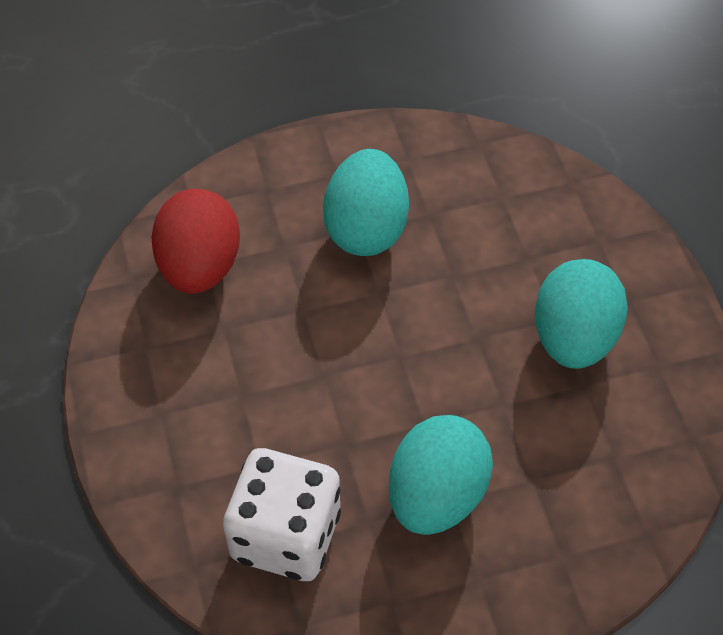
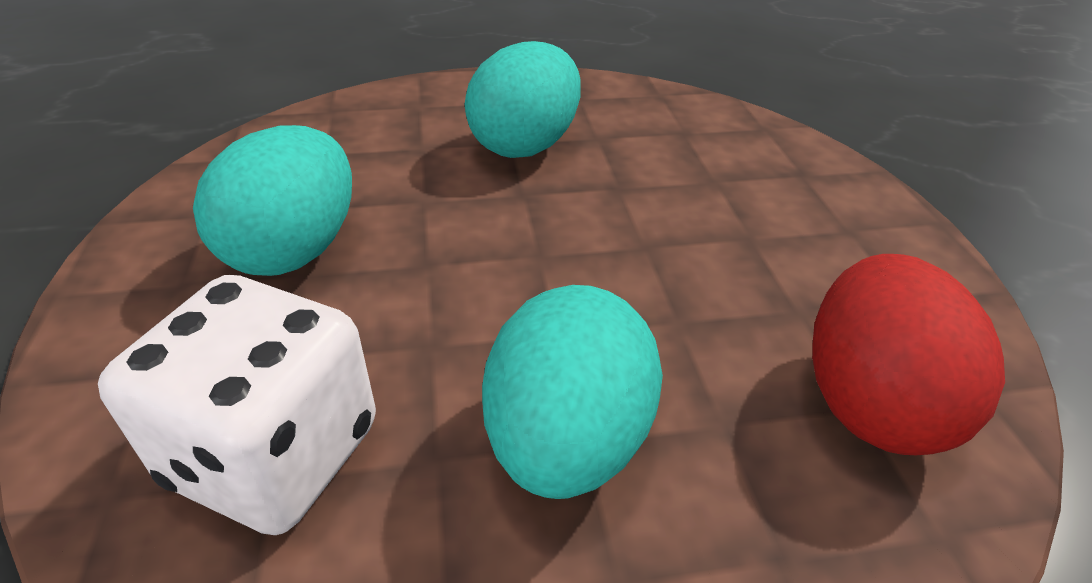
camera: 175 degrees left, 15 degrees down
white dice [223,448,341,581] -> white dice moved to [98,275,376,535]

